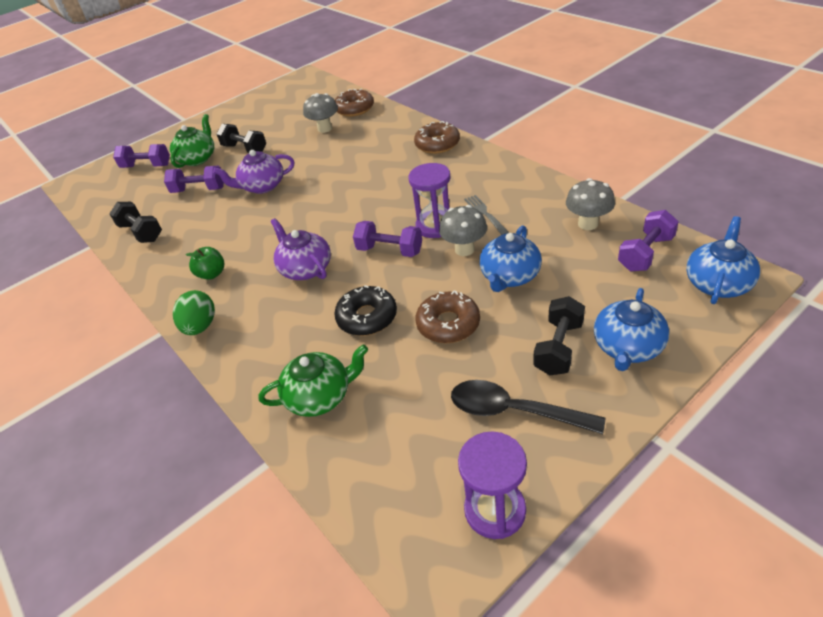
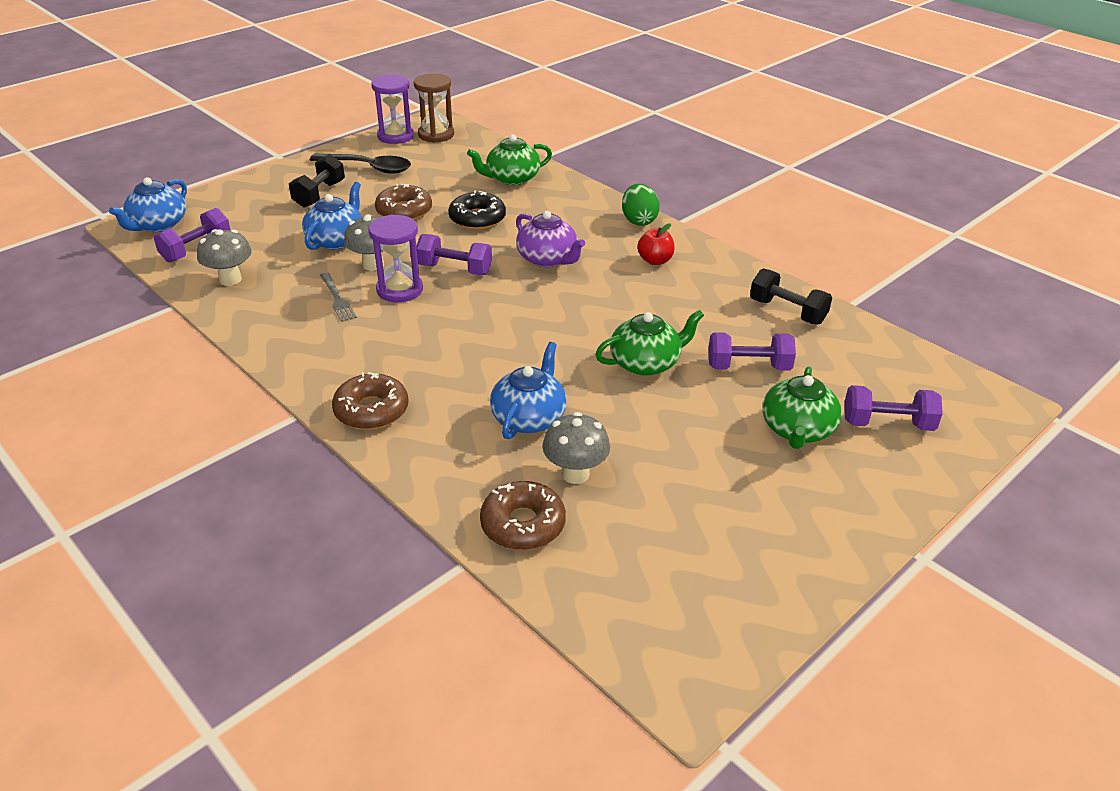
camera: 170 degrees right, 5 degrees down
green apple [186,247,225,280] -> red apple [637,223,675,265]
purple teapot [213,150,294,194] -> green teapot [595,310,704,376]
black dumbbell [217,124,266,153] -> none
blue teapot [594,288,669,371] -> blue teapot moved to [490,342,567,440]
none -> brown hourglass [414,73,454,143]

